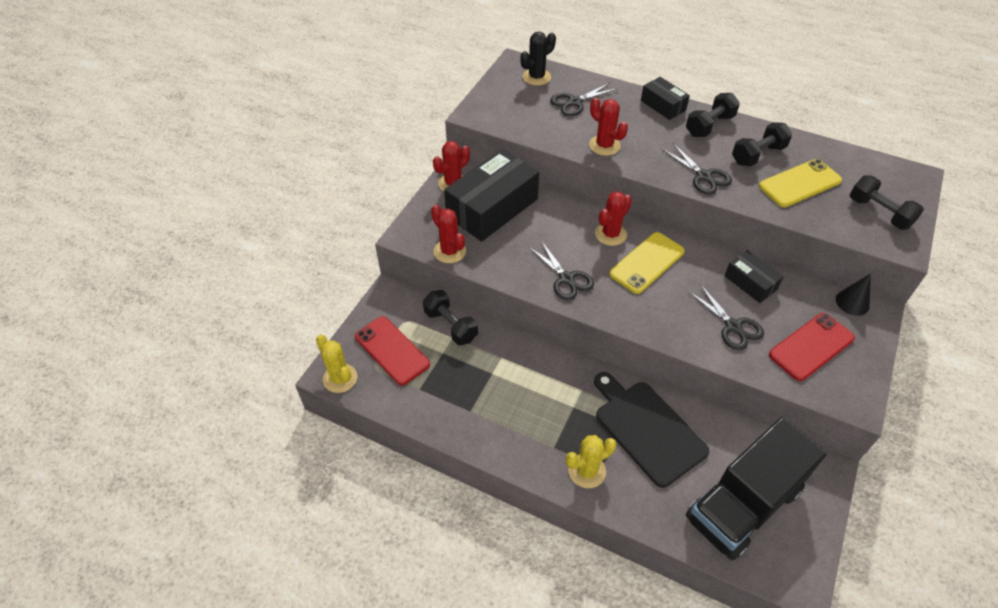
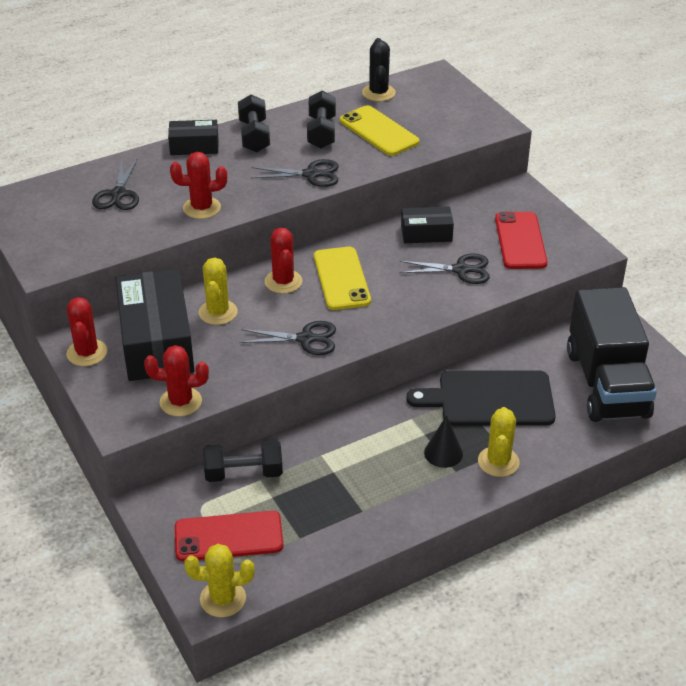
camera: 55 degrees left, 10 degrees down
black cactus [520,32,556,86] -> black cactus moved to [362,38,396,101]
yellow phone [759,159,842,207] -> yellow phone turned 45 degrees counterclockwise [340,105,420,156]
black cone [836,273,871,316] -> black cone moved to [424,415,463,468]
black dumbbell [850,175,924,230] -> none
none -> yellow cactus [199,257,238,325]

